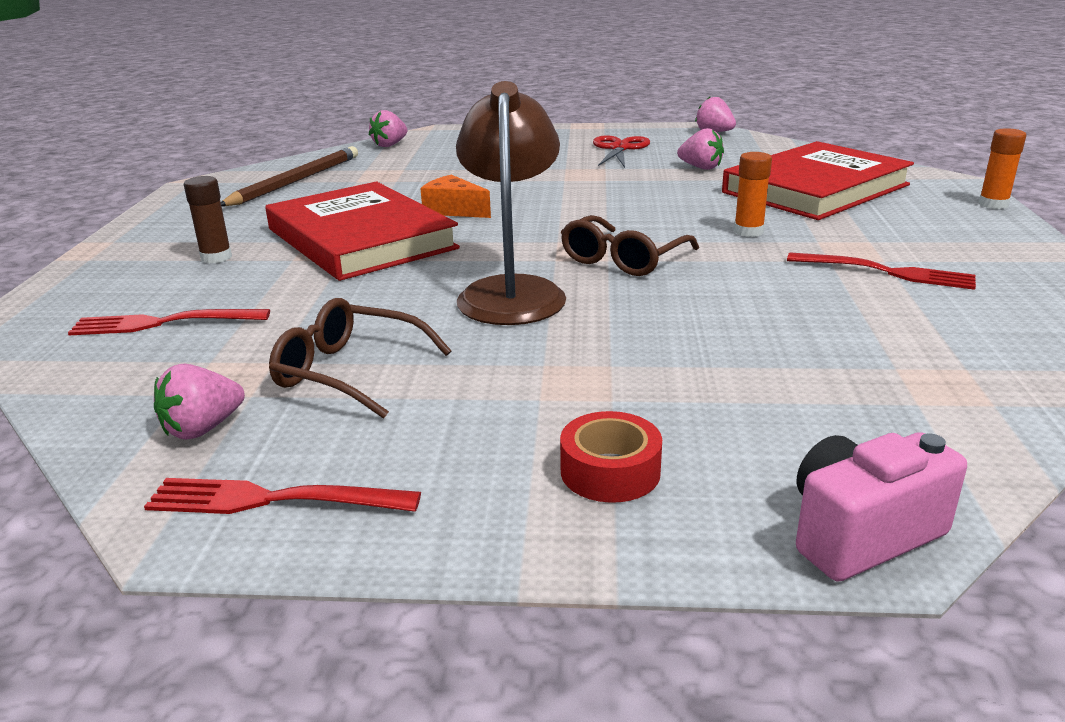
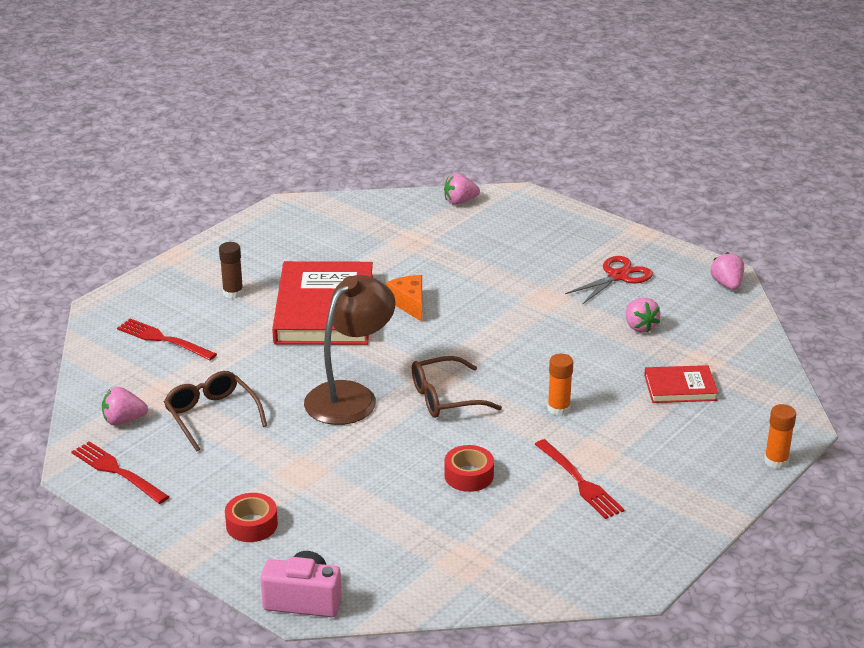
camera: 35 degrees right, 5 degrees up
brown pencil [221,146,358,206] -> none
red book [722,141,914,220] -> red book [644,365,718,403], size x0.49
none -> red tape [444,445,494,492]

